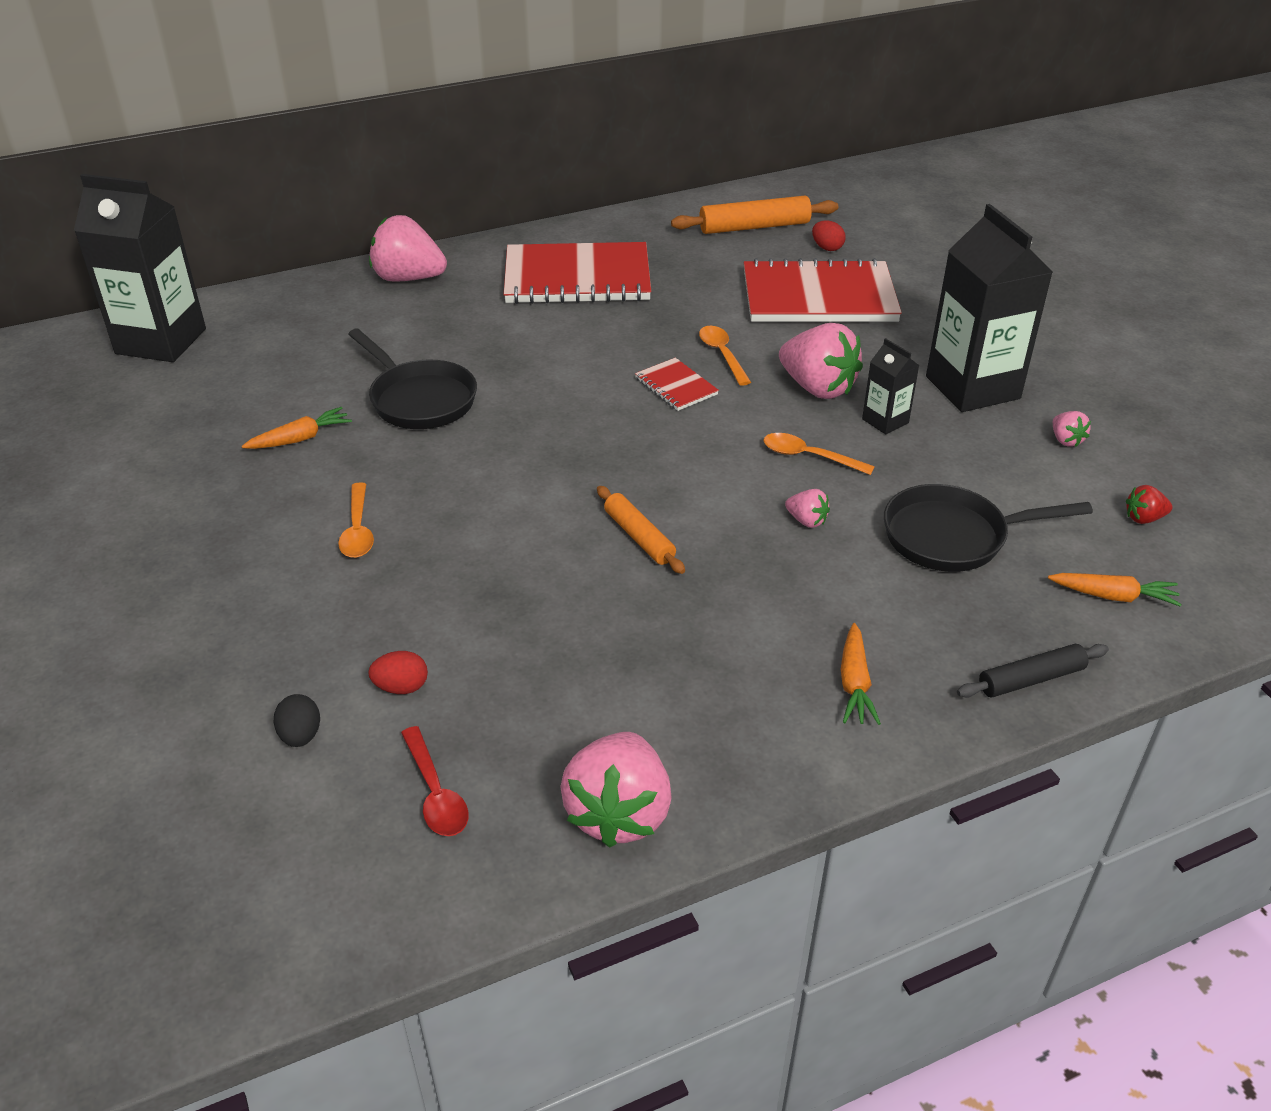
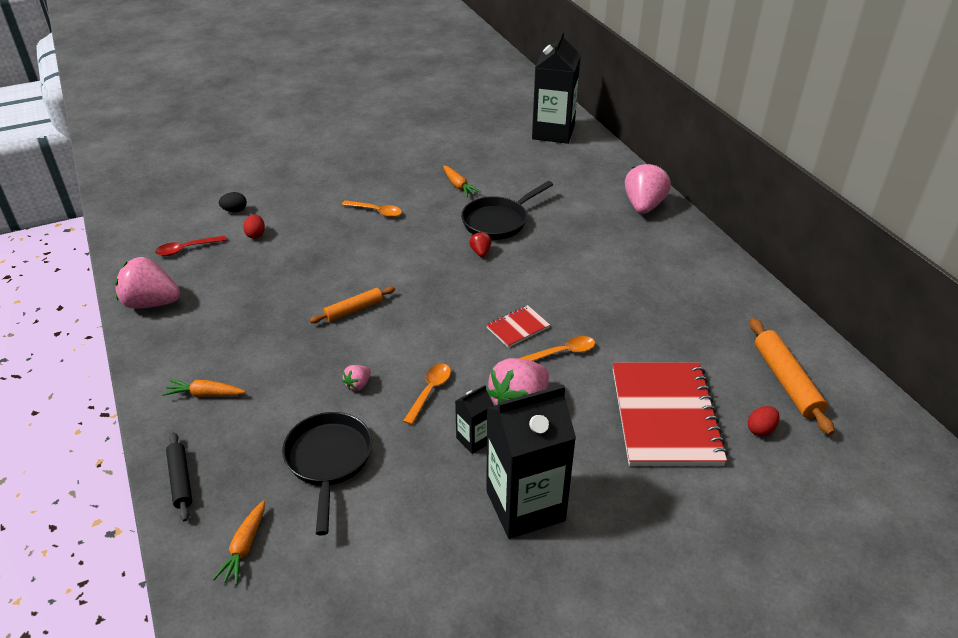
camera: 90 degrees right, 0 degrees up
orange spoon [338,482,374,558] -> orange spoon turned 150 degrees counterclockwise [342,200,402,217]
red notebook [504,242,651,304] -> none
pink strawberry [1053,411,1091,447] -> none
red strawberry [1126,485,1173,524] -> red strawberry moved to [469,232,492,257]

